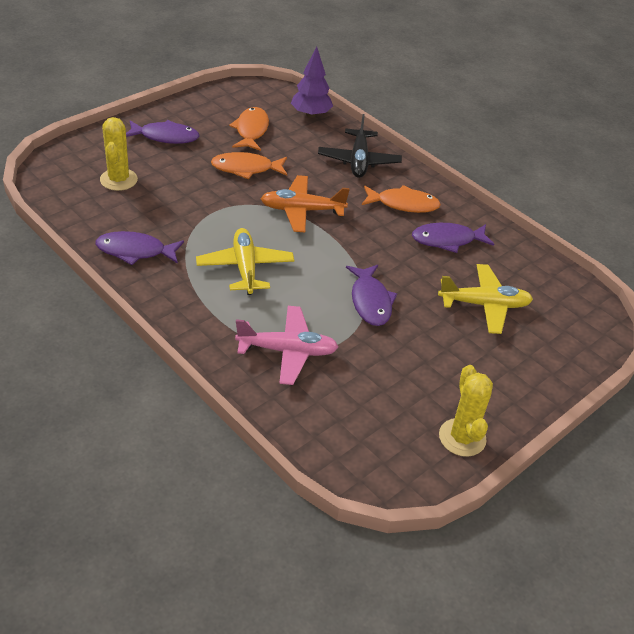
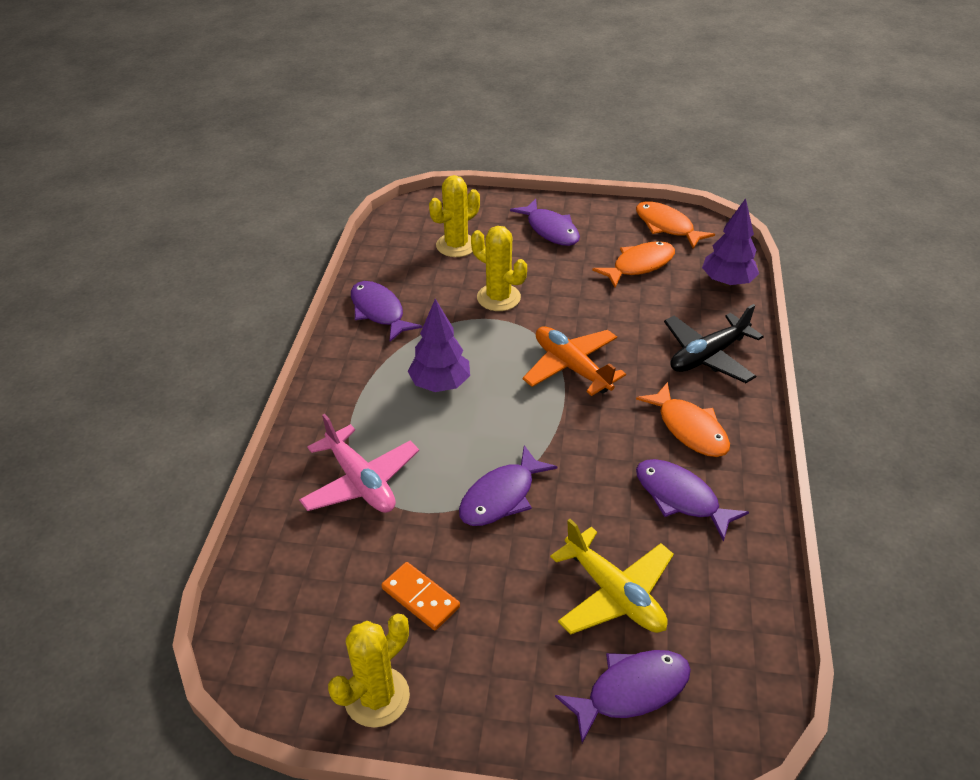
camera: 55 degrees right, 0 degrees up
yellow plane [196,228,294,295] -> purple tree [408,299,470,392]
orange fish [211,152,287,179] -> orange fish moved to [636,201,715,249]
none -> orange domino [381,562,460,630]
none -> yellow cactus [471,226,527,311]
none -> purple fish [555,650,691,743]

